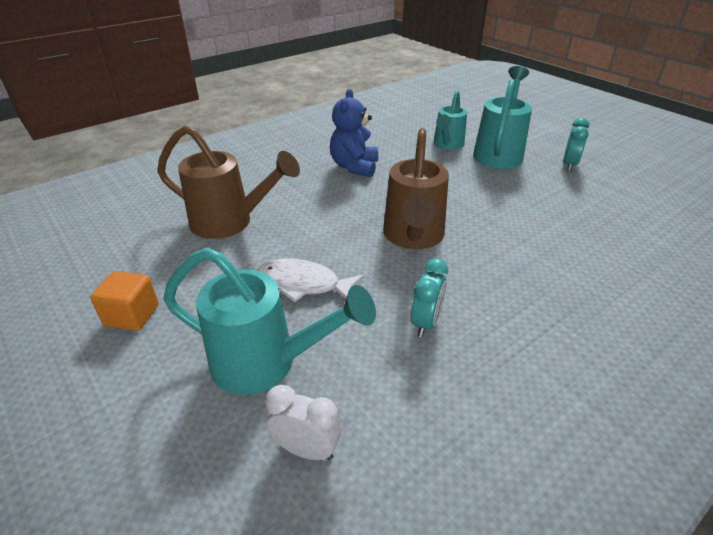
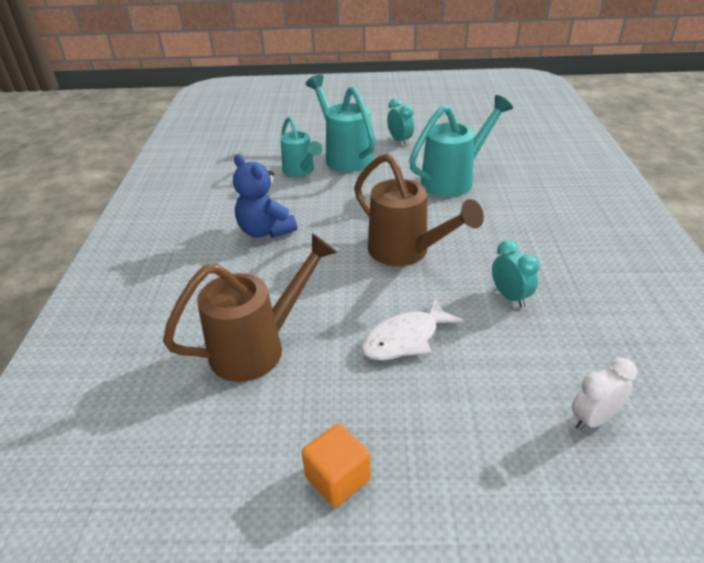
camera: 50 degrees left, 0 degrees up
turquoise watering can [164,248,376,395] -> turquoise watering can moved to [409,95,513,197]

